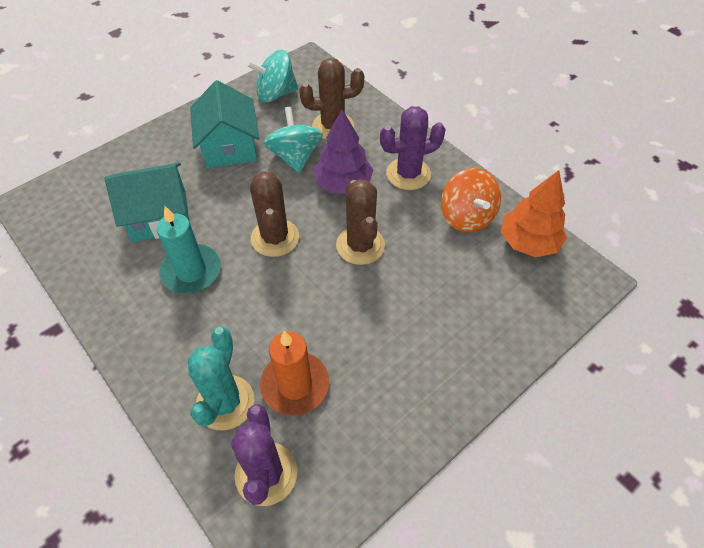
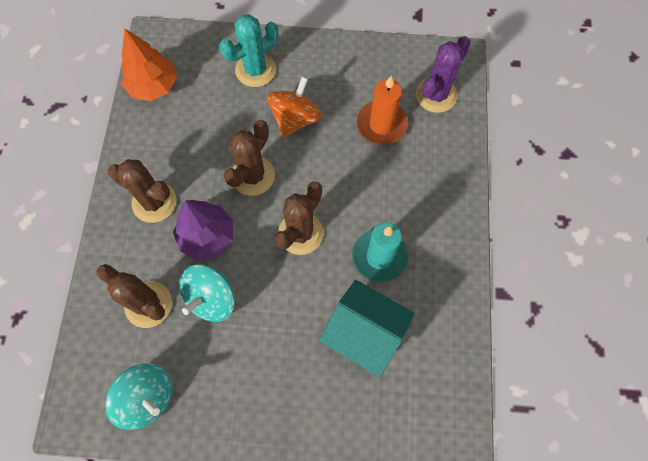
camera: 135 degrees left, 15 degrees up
turquoise cactus [188,327,255,431] -> turquoise cactus moved to [219,14,278,87]
turquoise house [190,80,260,168] -> none
purple cactus [380,106,446,190] -> brown cactus [108,159,176,223]
orange spinning top [441,168,501,233] -> orange spinning top moved to [267,76,321,137]

